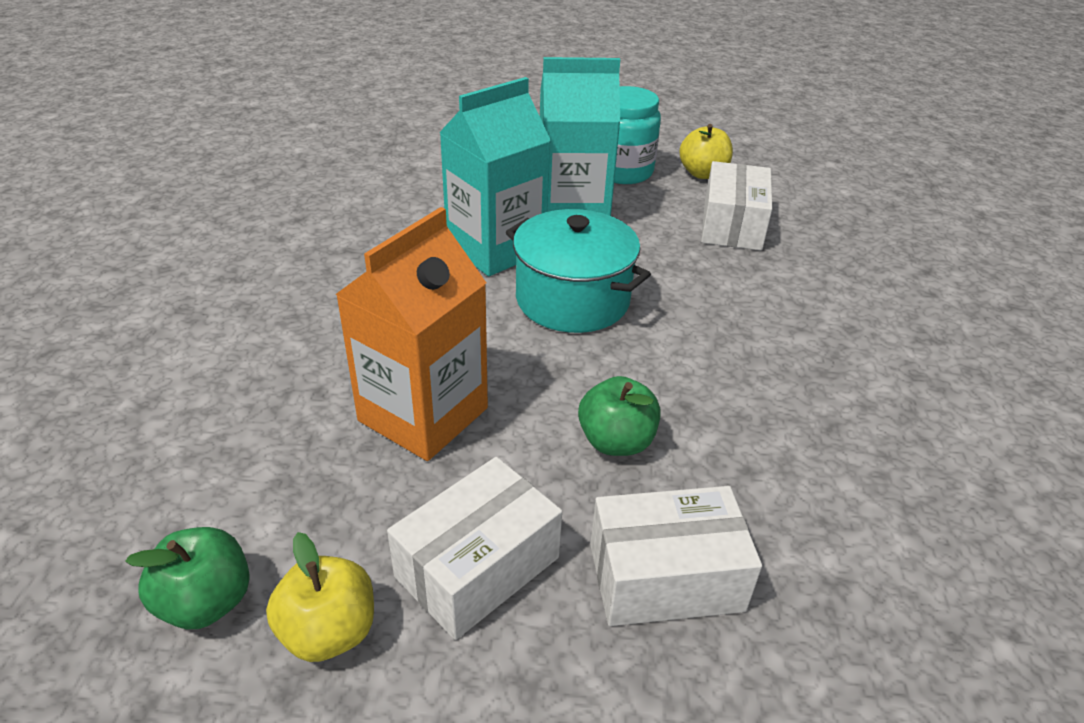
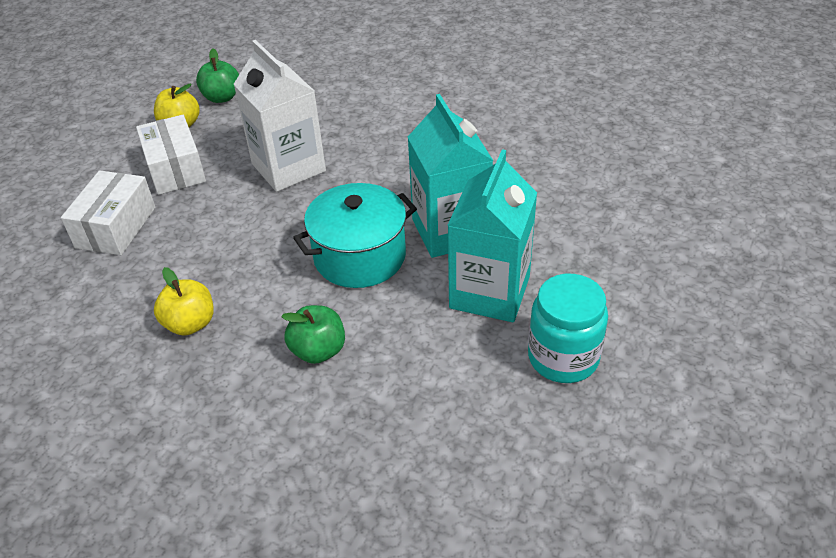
camera: 115 degrees right, 5 degrees up
orange carton [335,207,488,461] -> white carton [234,40,326,192]
green apple [578,376,661,456] -> green apple moved to [281,305,345,364]
yellow apple [679,124,733,179] -> yellow apple moved to [154,267,213,336]
white box [701,161,772,250] -> none

